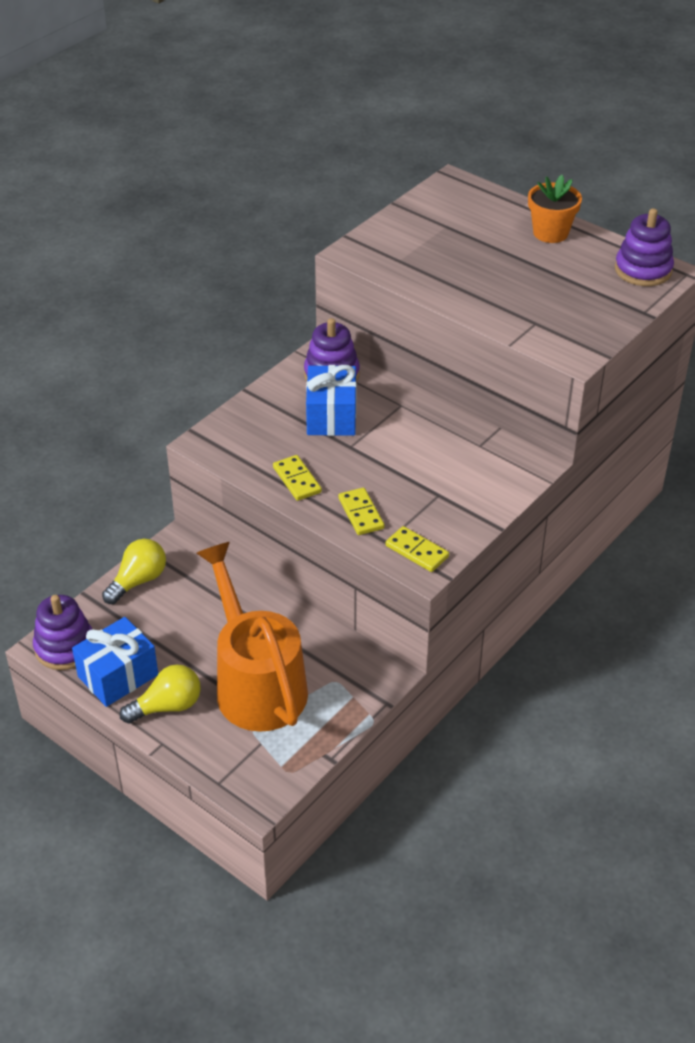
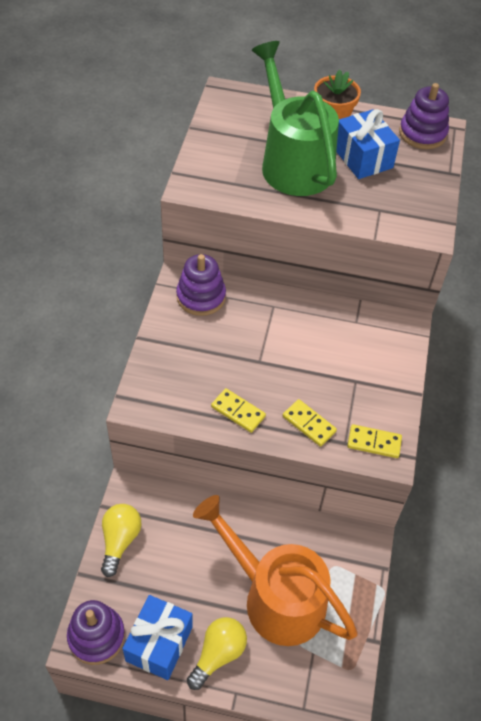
camera: 30 degrees left, 10 degrees up
blue gift [306,365,356,436] -> blue gift moved to [336,109,400,179]
none -> green watering can [252,41,339,196]

